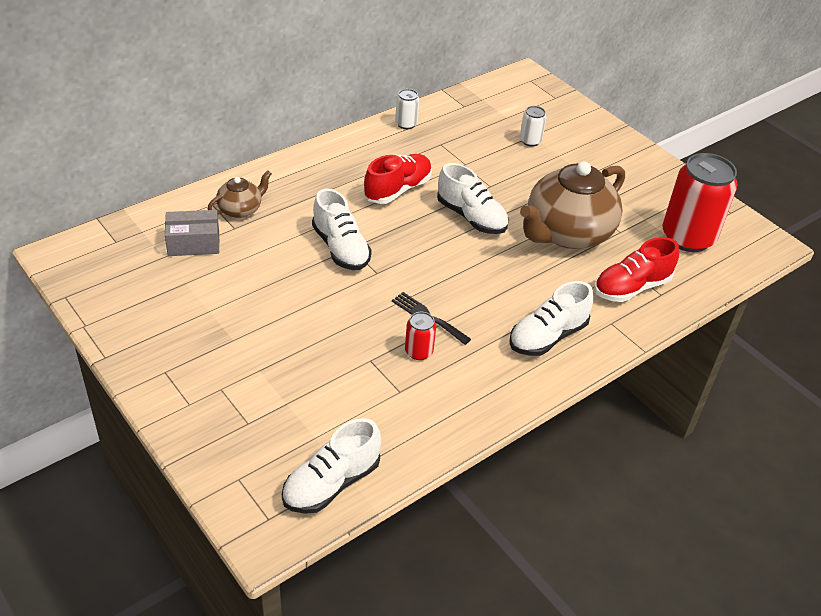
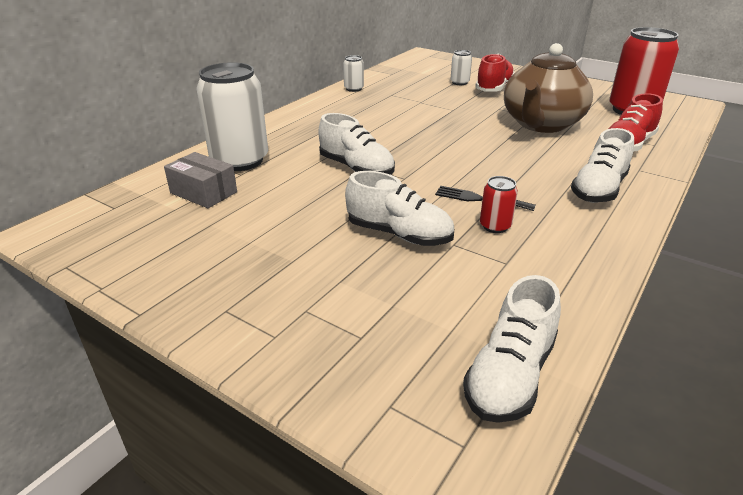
camera: 15 degrees left, 10 degrees down
grey box [165,210,220,256] -> grey box turned 60 degrees clockwise [164,152,237,208]
brown teapot [207,170,272,218] -> white can [196,62,268,171]
red shoe [364,154,432,204] -> red shoe moved to [475,54,515,92]
white shoe [437,163,509,234] -> white shoe moved to [345,171,454,246]

